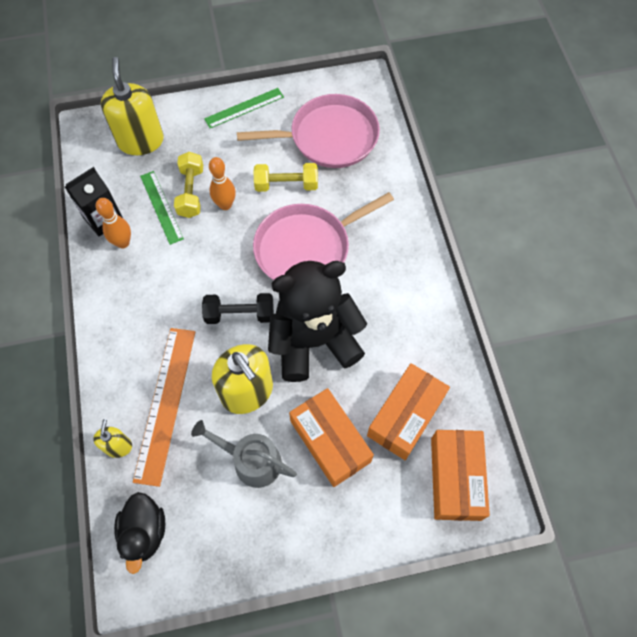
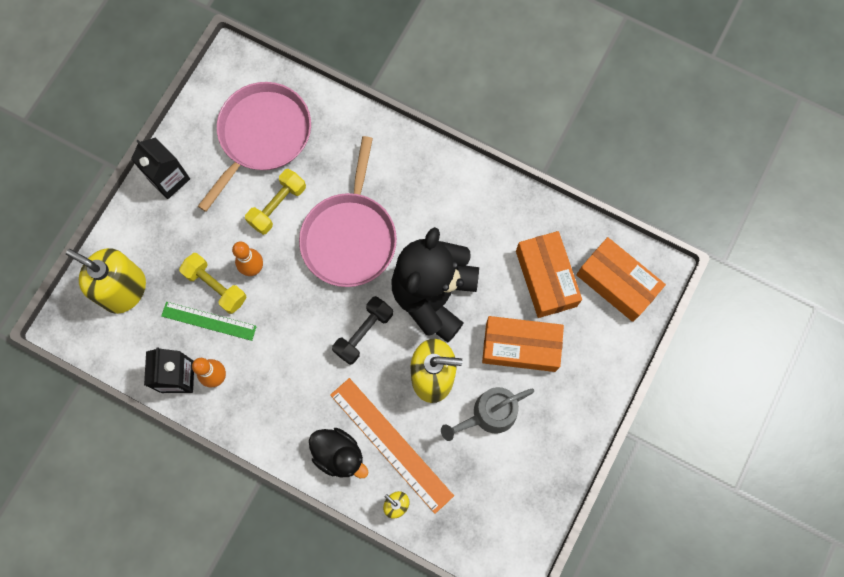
camera: 50 degrees left, 10 degrees up
black duck [114,492,165,574] -> black duck moved to [309,428,368,478]
green ruler [204,88,284,128] -> black carton [131,138,190,199]

